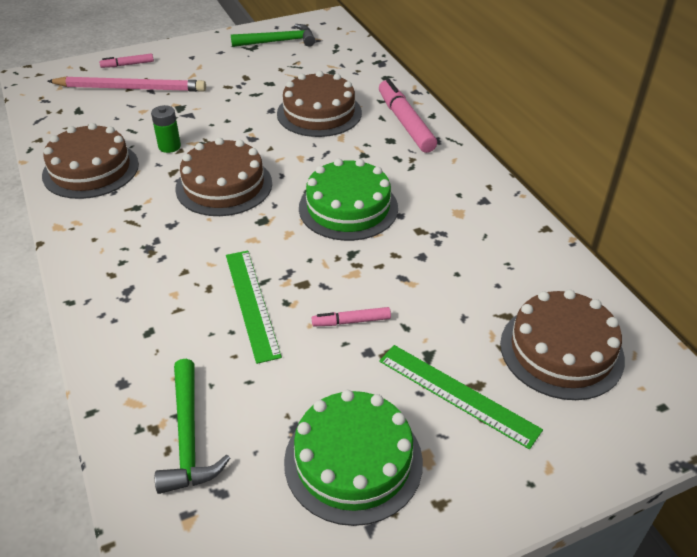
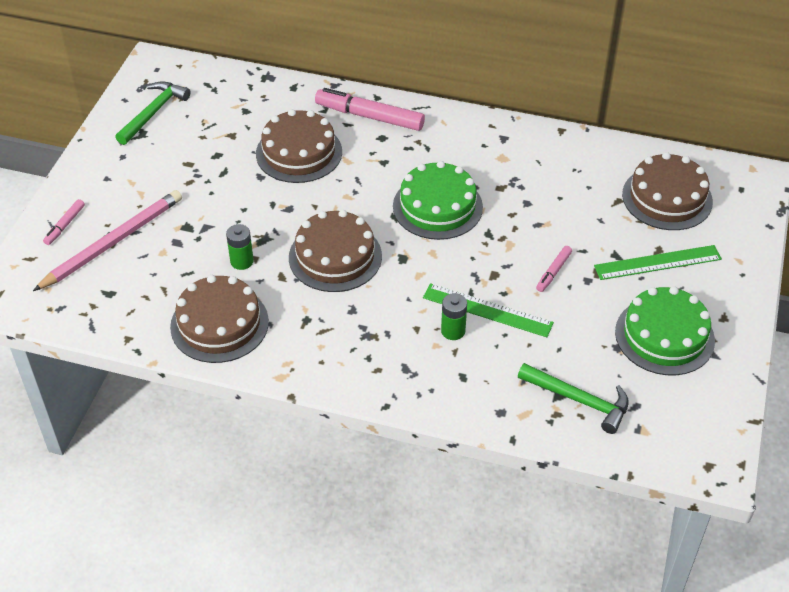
camera: 50 degrees left, 5 degrees up
none -> green battery [441,293,467,340]

